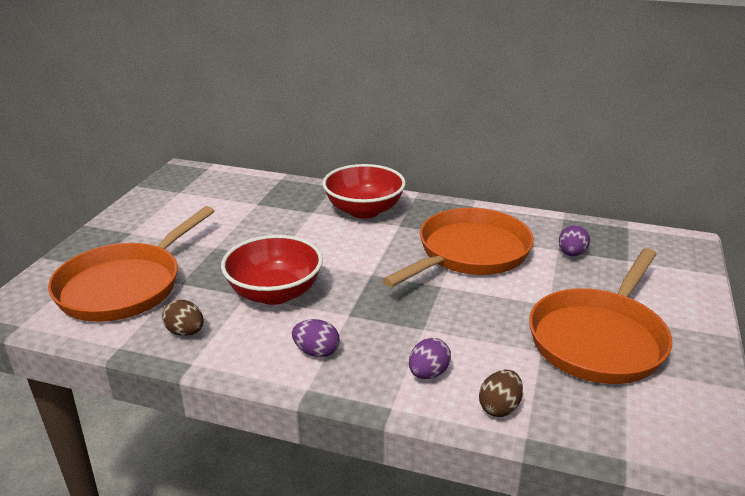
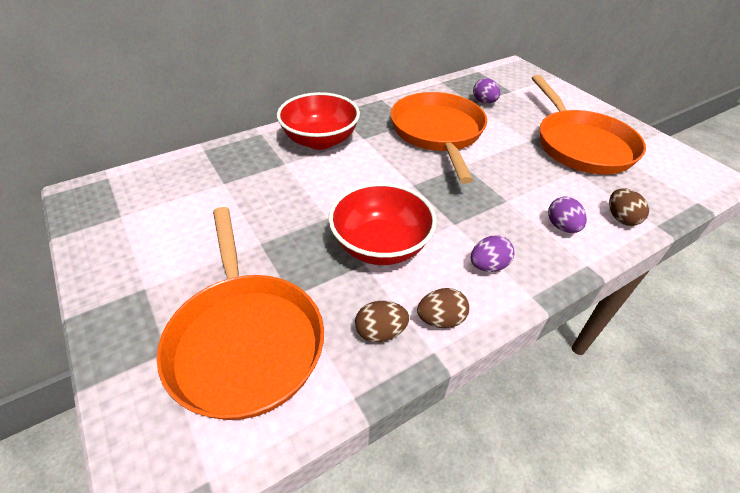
camera: 50 degrees left, 15 degrees up
none -> brown egg [417,288,469,328]

